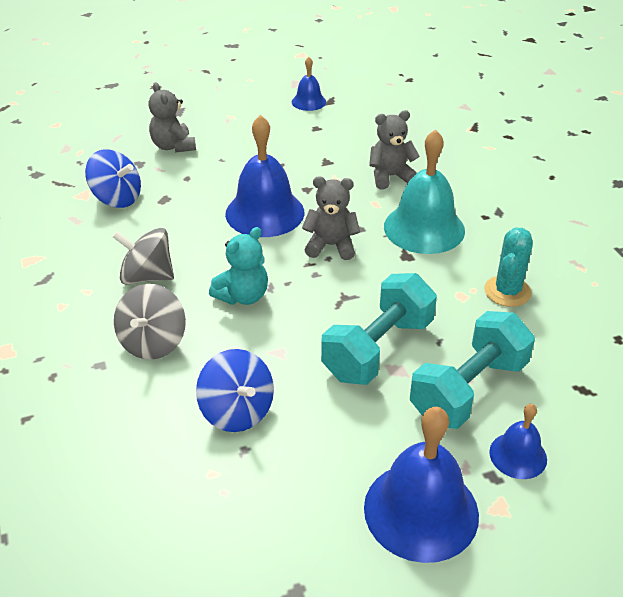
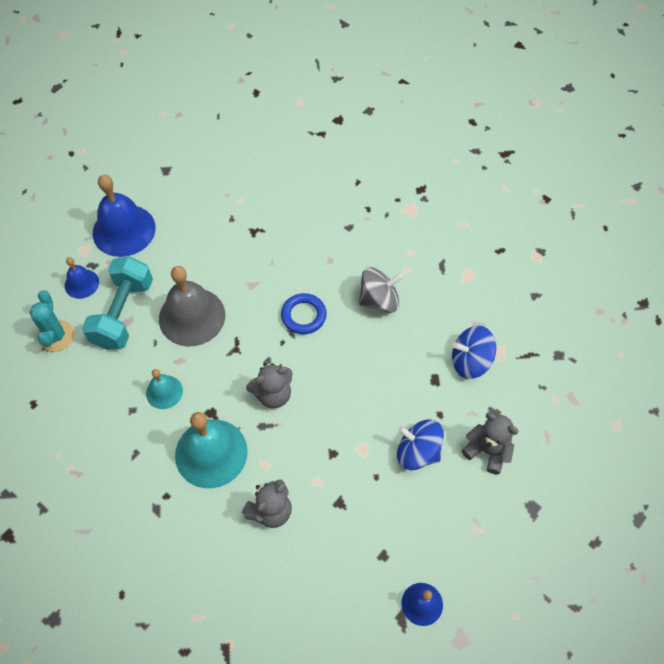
camera: 150 degrees right, 20 degrees up
grey spinning top [114,284,186,360] -> none
blue spinning top [196,349,274,432] -> blue spinning top moved to [397,419,444,470]
turquoise teddy bear [209,227,268,305] -> blue ring [281,293,327,334]
blue bell [225,115,304,237] -> none
turquoise dumbbell [321,273,437,385] -> grey bell [159,266,225,347]
turquoise cactus [484,228,533,307] -> turquoise cactus moved to [29,290,74,352]
none -> turquoise bell [146,369,183,409]

